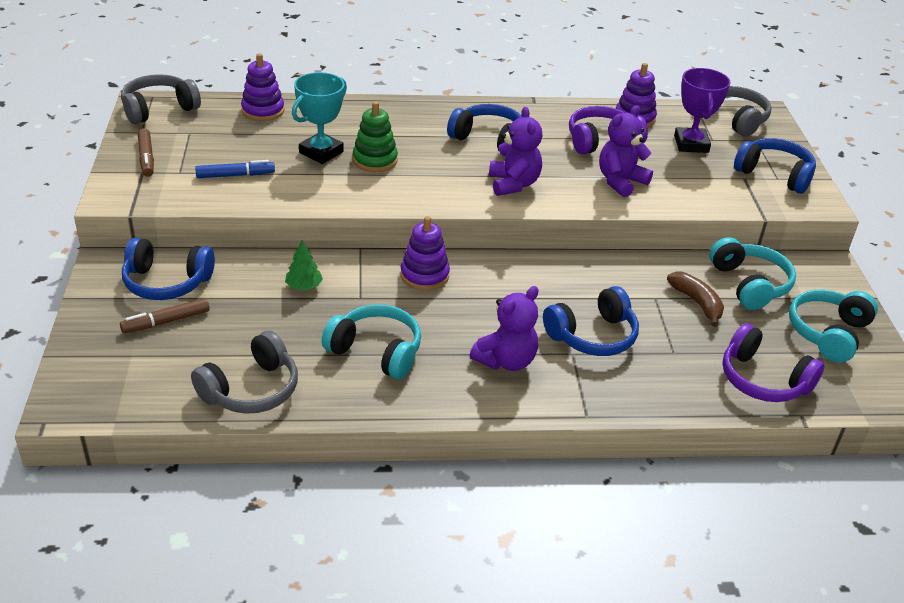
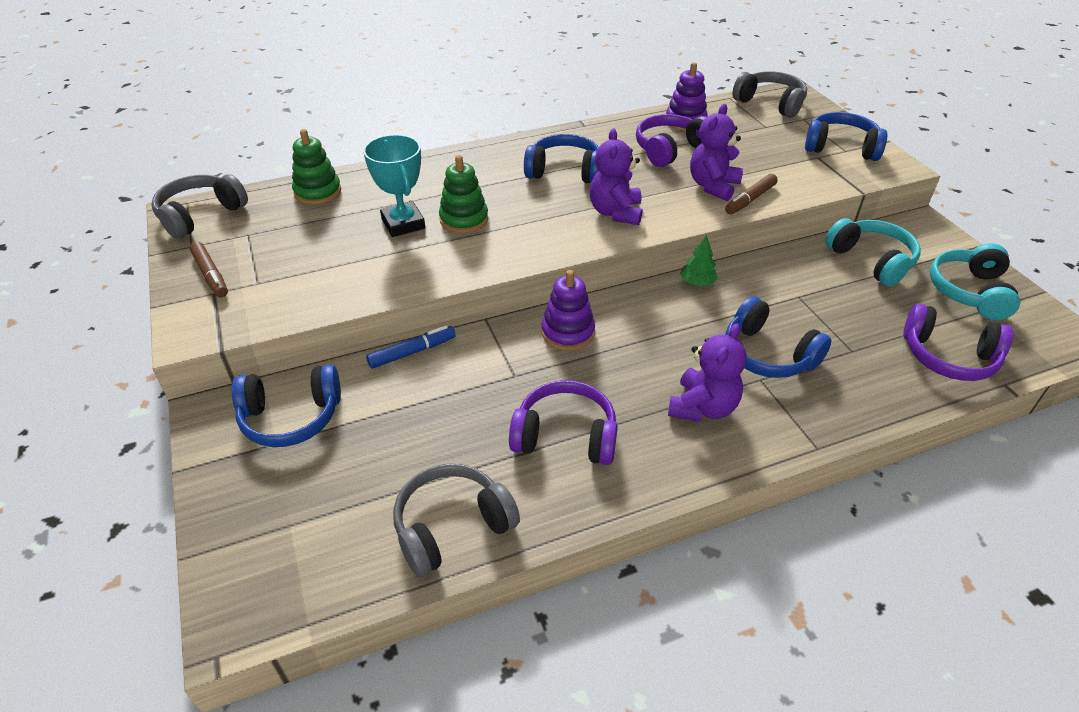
camera: 15 degrees left, 5 degrees up
brown marker [120,298,209,333] -> brown marker moved to [725,174,778,214]
grey headphones [191,331,298,414] -> grey headphones turned 150 degrees counterclockwise [393,463,520,577]
blue marker [195,160,275,178] -> blue marker moved to [366,325,456,369]
purple stacking toy [241,53,284,121] -> green stacking toy [292,129,341,205]
green tree [285,241,323,290] -> green tree moved to [680,235,718,286]
turquoise trophy [292,72,347,164] -> turquoise trophy turned 45 degrees counterclockwise [363,135,425,237]
turquoise headphones [322,304,421,379] -> purple headphones [509,380,618,465]
purple teddy bear [489,107,543,196] -> purple teddy bear turned 150 degrees counterclockwise [590,129,642,225]
blue headphones [543,286,639,356] -> blue headphones turned 90 degrees clockwise [725,296,831,378]
brown banana [667,272,724,327] -> none
purple trophy [674,68,731,153] -> none

